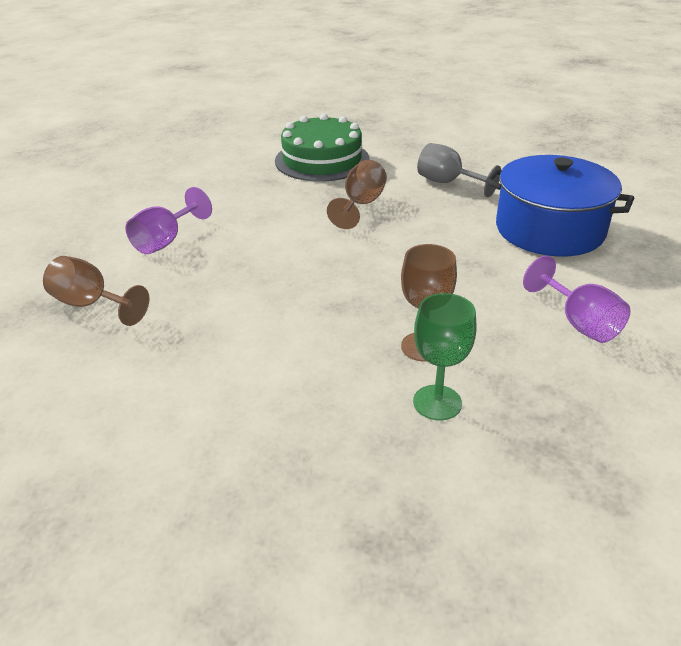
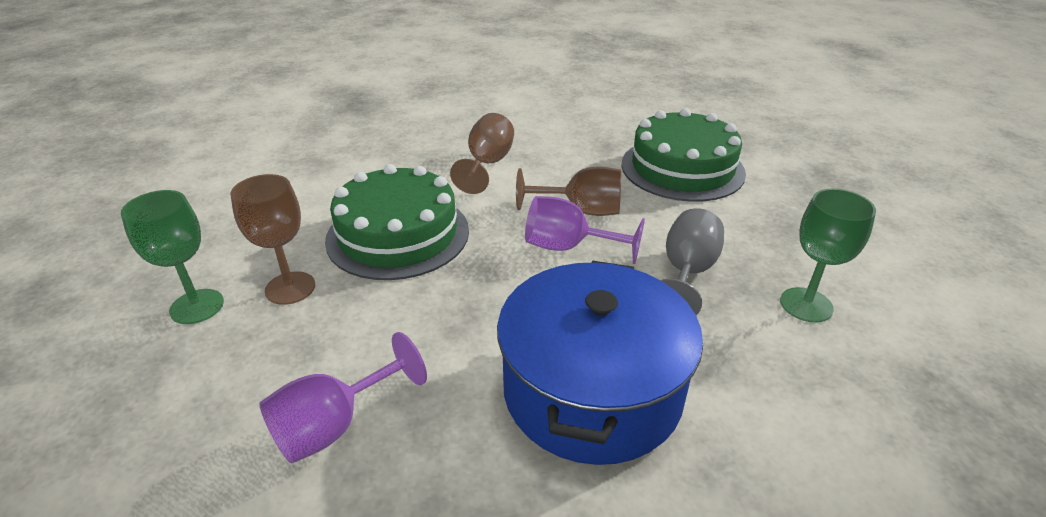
camera: 75 degrees right, 0 degrees up
brown goblet [43,256,149,326] -> brown goblet moved to [450,113,514,194]
purple goblet [126,187,212,254] -> purple goblet moved to [525,196,645,264]
none -> green cake [325,164,469,280]
none -> green goblet [780,189,876,322]

